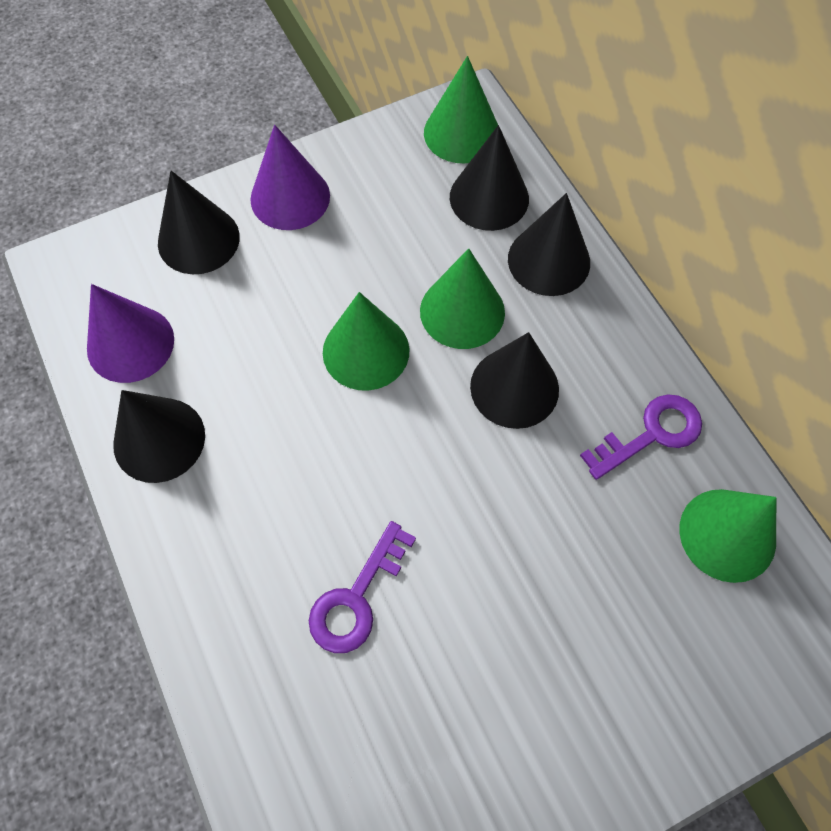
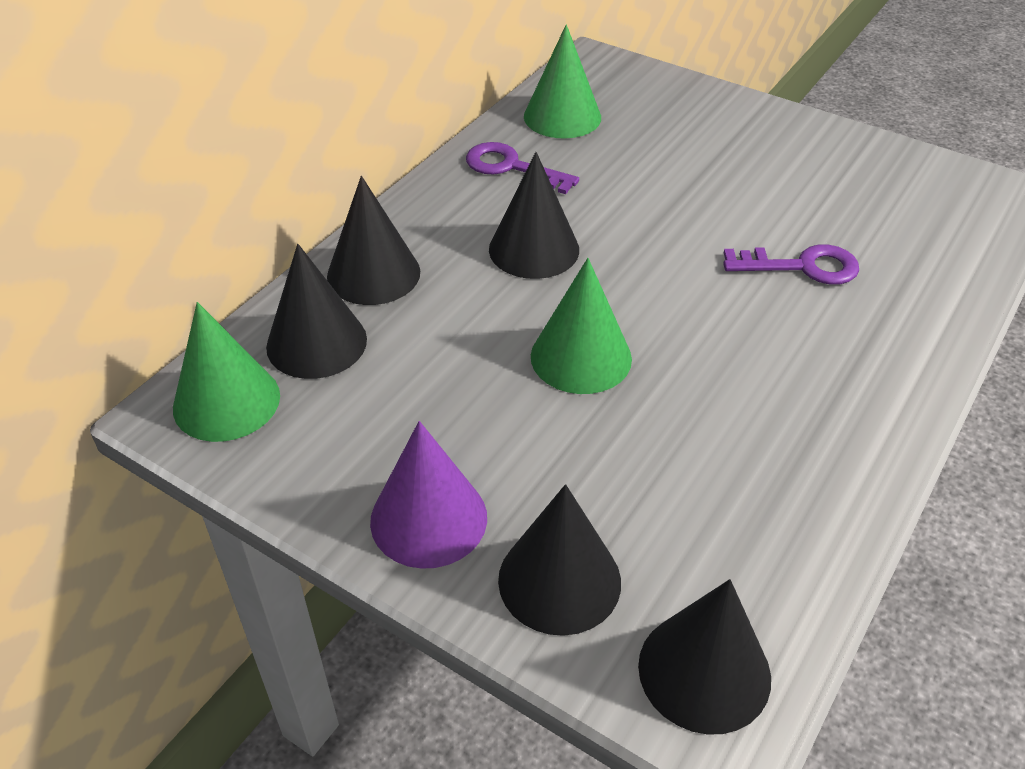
camera: 120 degrees left, 20 degrees down
purple cone [87,284,174,383] -> none
black cone [113,390,205,483] -> black cone moved to [638,579,771,735]
green cone [420,248,505,349] -> none

